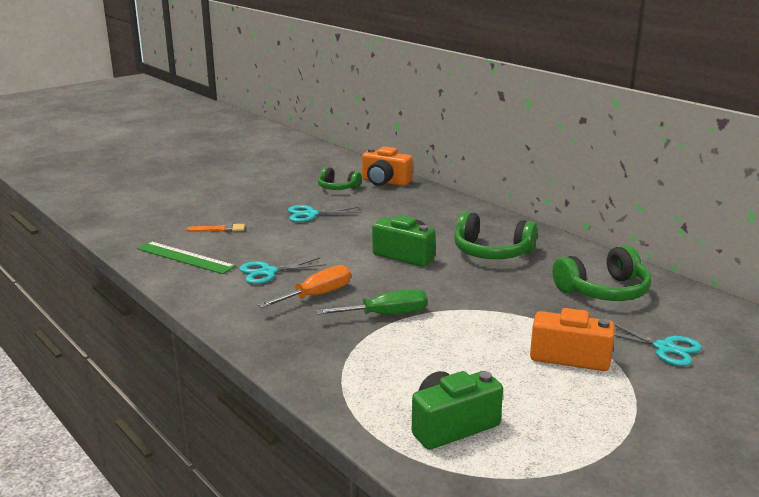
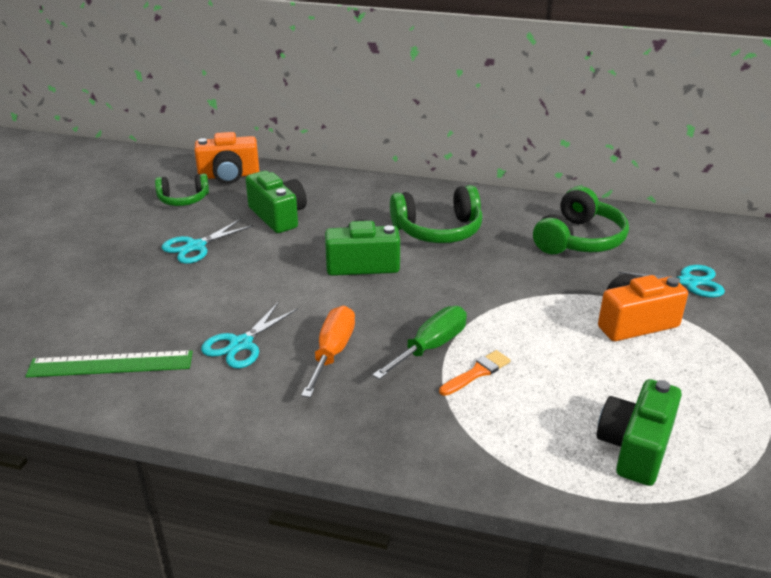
camera: 35 degrees left, 10 degrees up
orange brush [187,223,245,232] -> orange brush moved to [439,350,511,396]
none -> green camera [245,171,307,233]

